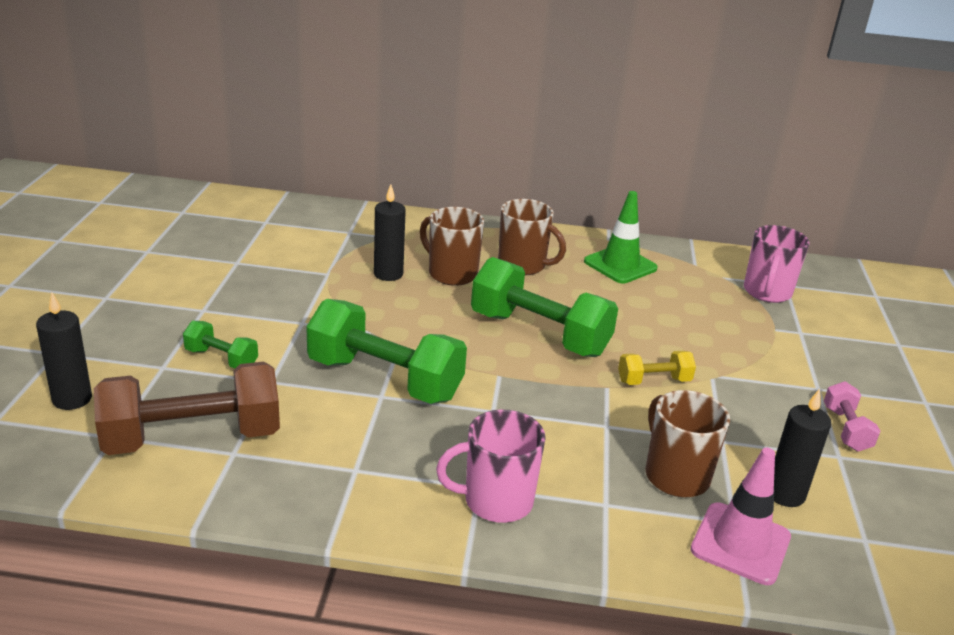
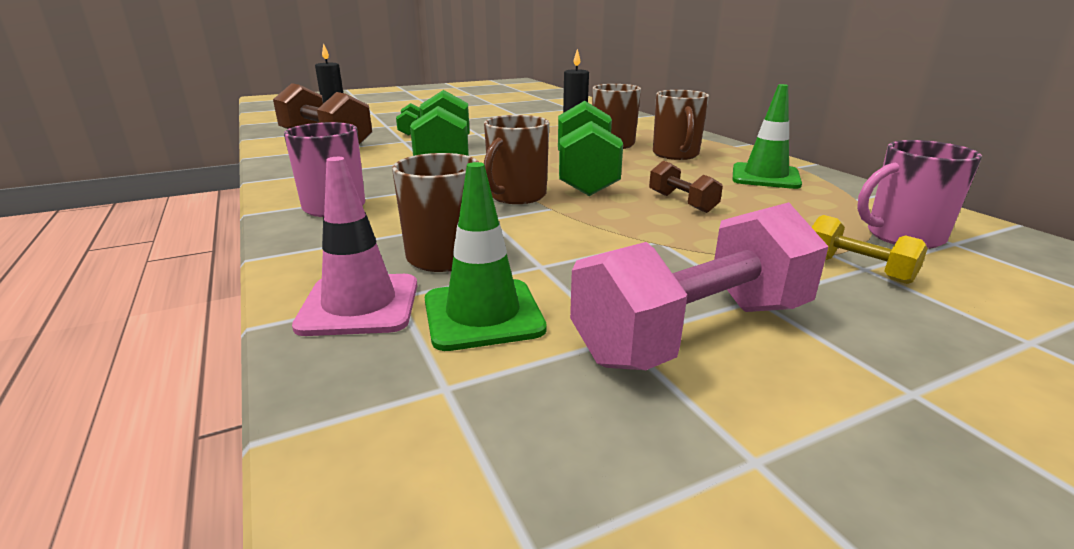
camera: 60 degrees right, 5 degrees down
yellow dumbbell [618,351,696,385] -> yellow dumbbell moved to [812,215,928,284]
black candle [774,389,831,507] -> green traffic cone [425,162,547,351]
pink dumbbell [824,381,880,452] -> pink dumbbell [570,202,829,370], size x2.07
none -> brown mug [484,115,549,204]
none -> brown dumbbell [649,161,723,213]

